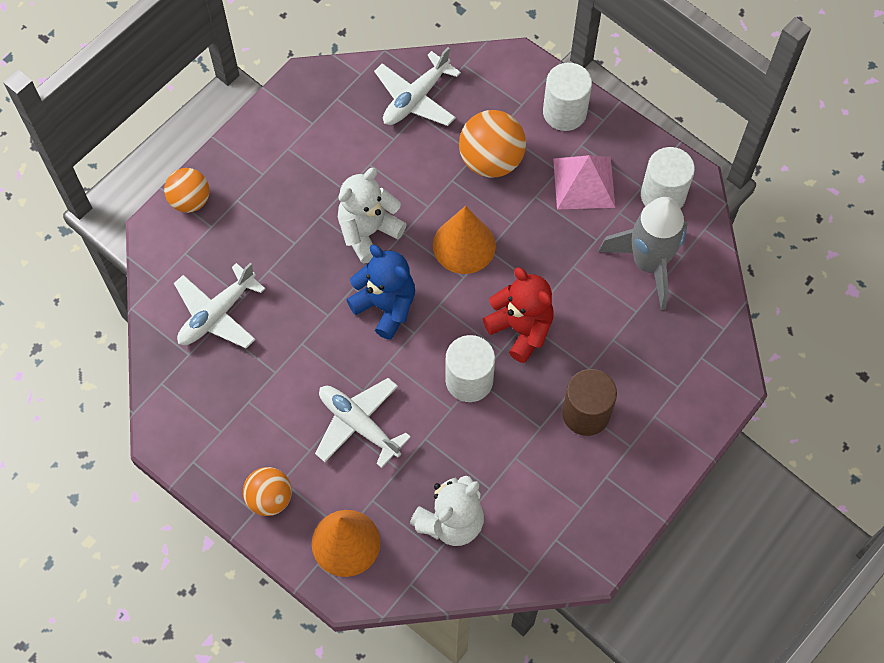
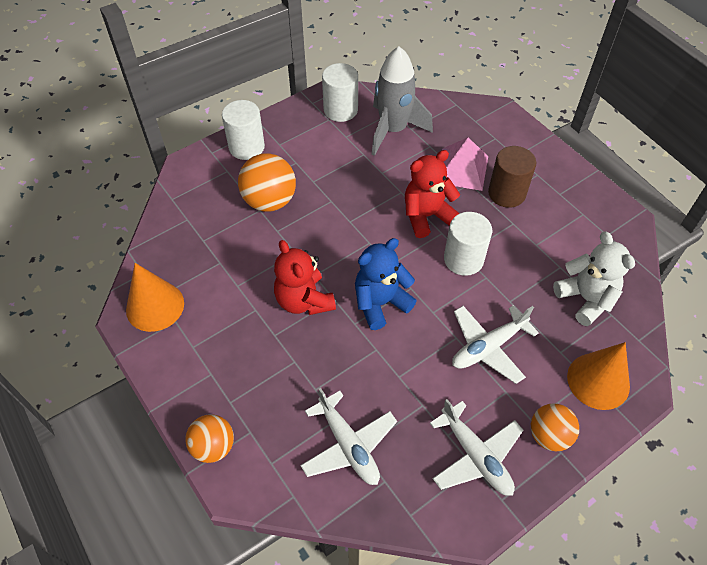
camera: 75 degrees left, 10 degrees down
white teddy bear [338,168,407,264] -> red teddy bear [274,240,336,315]
white plane [374,47,461,126] -> white plane moved to [430,399,523,496]
orange cone [433,206,496,274] -> orange cone moved to [126,263,184,332]
pink pyramid [553,155,615,210] -> pink pyramid moved to [442,137,488,191]

